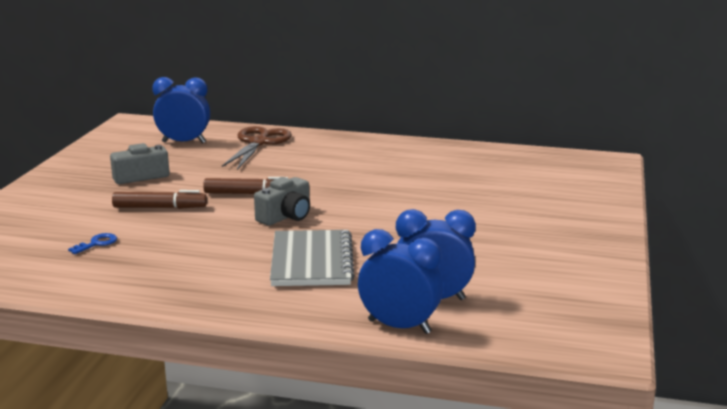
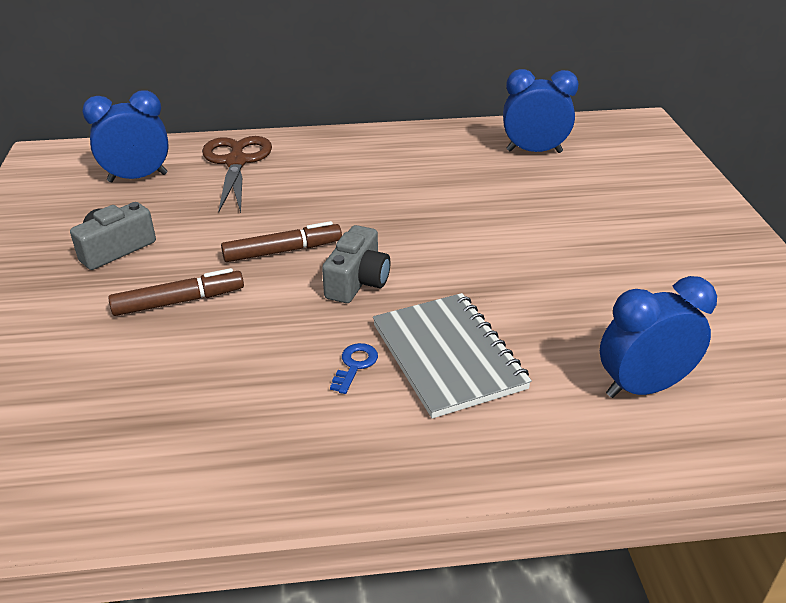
camera: 20 degrees left, 15 degrees up
blue key [68,233,117,254] -> blue key moved to [330,343,378,394]
blue clock [358,229,443,334] -> blue clock moved to [503,69,579,153]

